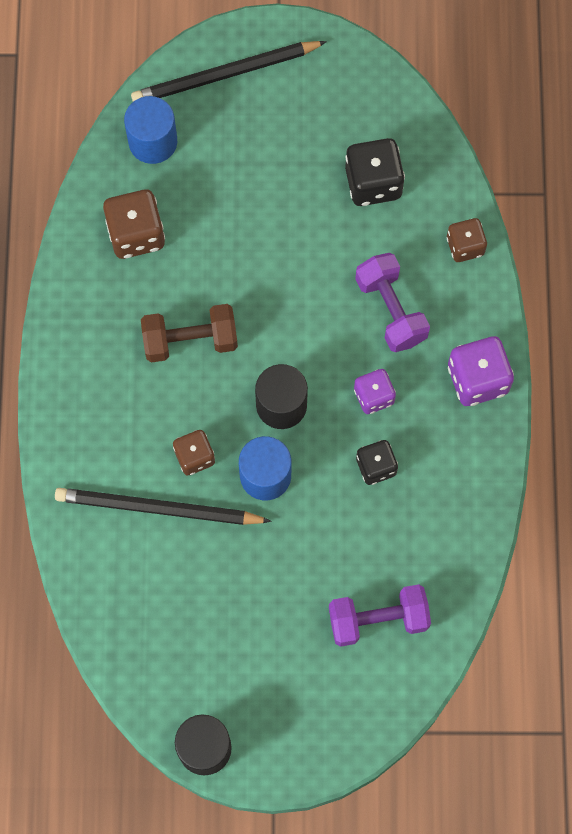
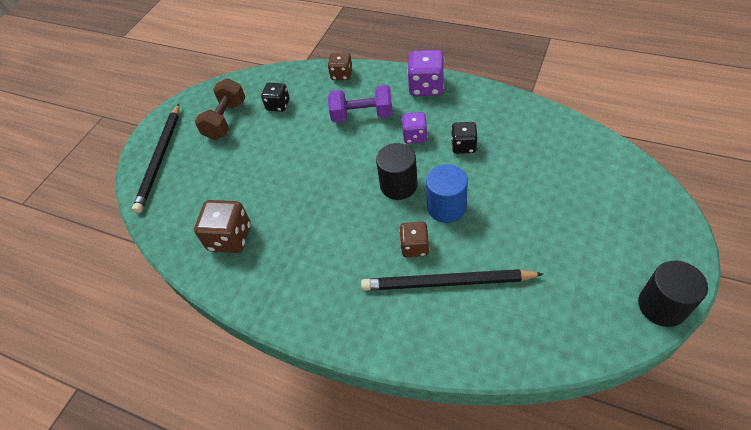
camera: 60 degrees left, 20 degrees down
black pencil [55,488,271,525] -> black pencil turned 60 degrees clockwise [361,269,543,291]
blue cylinder [124,96,177,164] -> none
brown dumbbell [141,304,238,363] -> brown dumbbell moved to [195,78,246,140]
purple dumbbell [329,584,431,647] -> none
black dice [345,138,405,206] -> black dice [261,83,290,112], size x0.64

